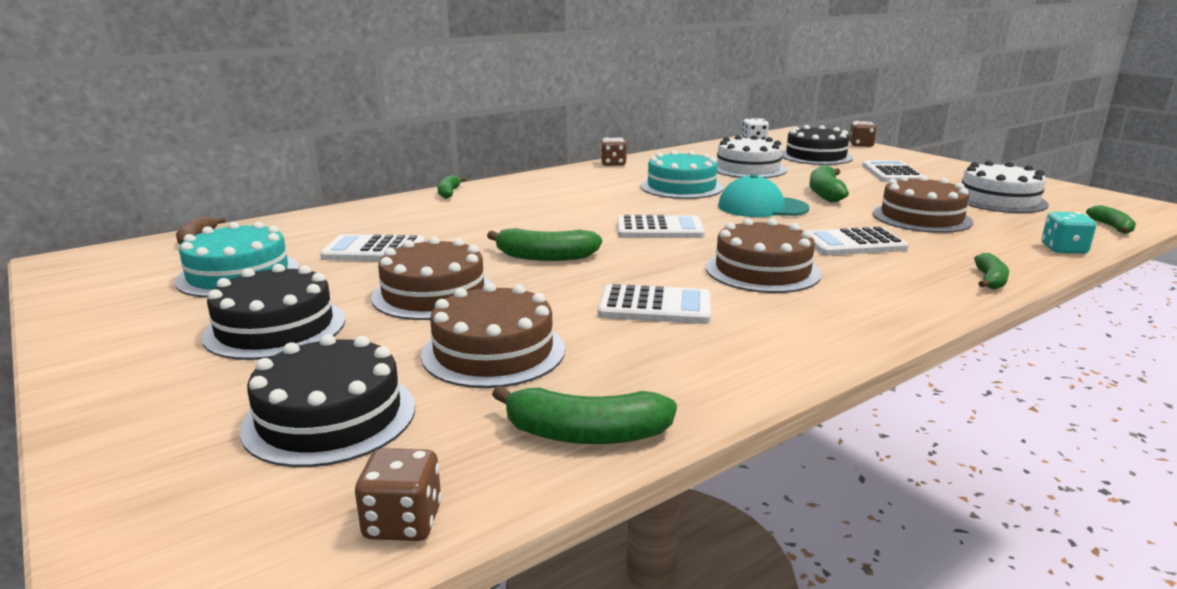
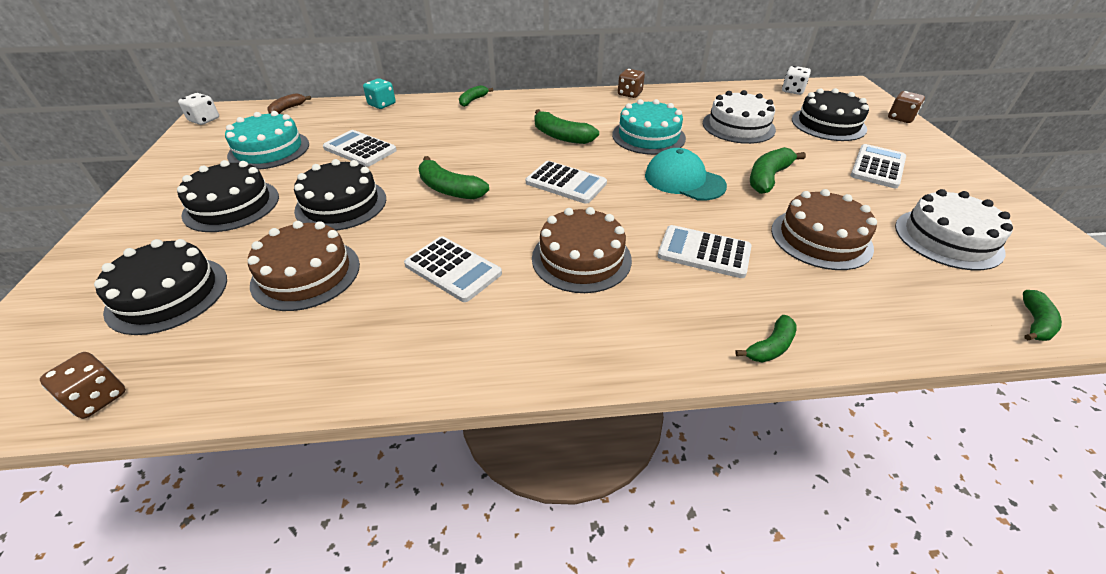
camera: 30 degrees right, 20 degrees up
brown cake [371,236,492,320] -> black cake [294,159,386,231]
green banana [492,385,677,444] -> green banana moved to [534,109,599,144]
turquoise dice [1042,212,1096,254] -> turquoise dice moved to [363,78,396,109]
none -> white dice [178,93,219,125]

